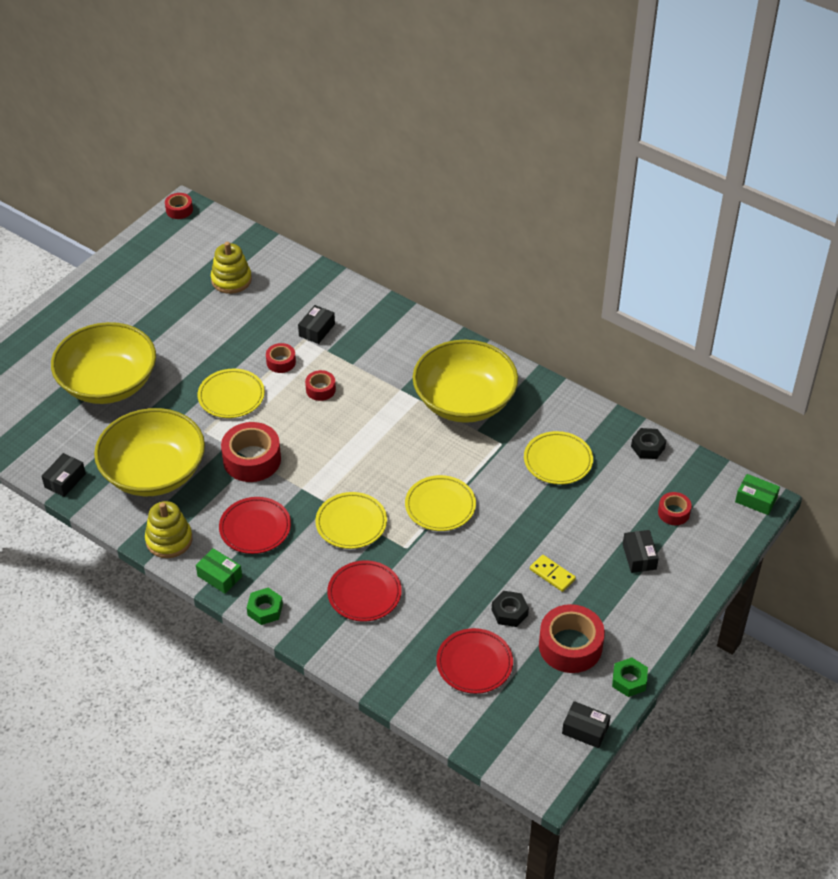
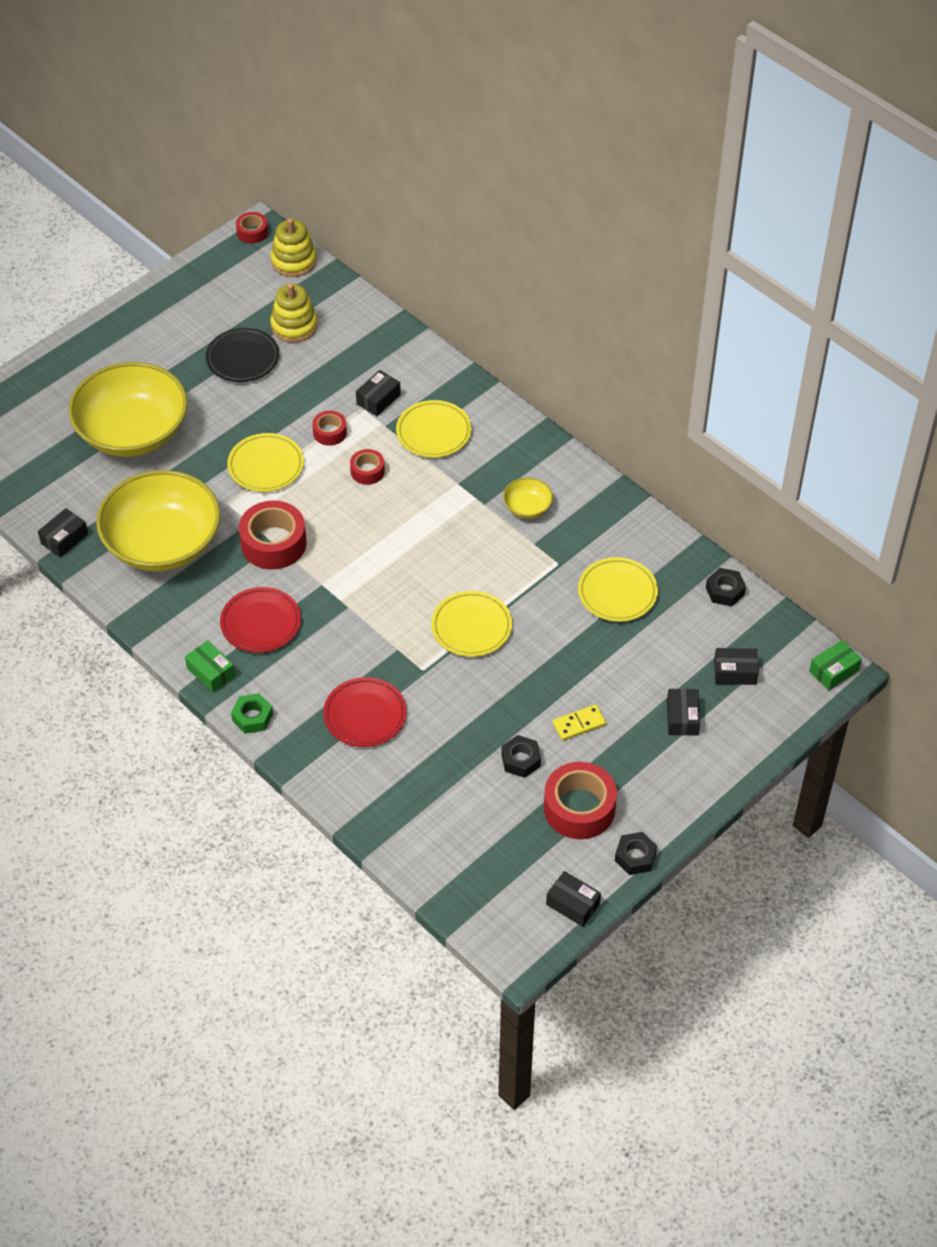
camera: 10 degrees right, 5 degrees up
yellow stacking toy [145,501,192,558] -> yellow stacking toy moved to [271,218,317,277]
yellow plate [315,492,387,549] -> yellow plate moved to [396,400,472,458]
yellow bowl [413,340,518,423] -> yellow bowl [503,477,553,519], size x0.41
red plate [436,628,513,694] -> none
yellow domino [530,555,576,592] -> yellow domino turned 75 degrees counterclockwise [552,705,606,741]
green nut [612,657,648,697] -> black nut [615,832,657,875]
red tape [658,492,692,525] -> black box [714,648,759,685]
green box [735,474,780,515] -> green box turned 75 degrees counterclockwise [809,640,862,690]
none -> black plate [206,328,279,382]

